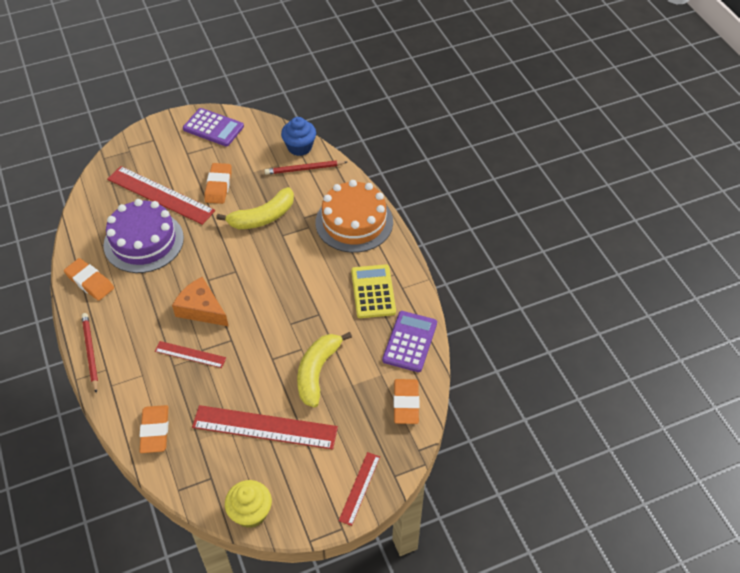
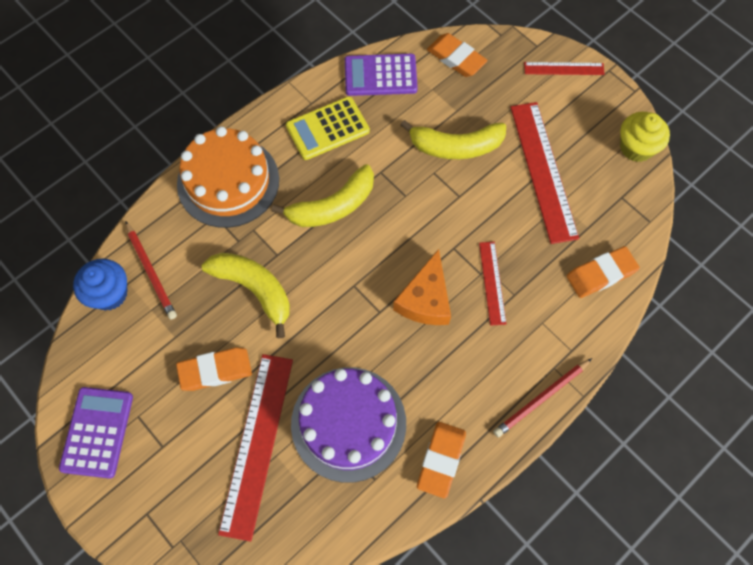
camera: 110 degrees left, 15 degrees up
orange eraser [393,379,419,424] -> orange eraser turned 60 degrees clockwise [427,33,488,77]
none -> yellow banana [271,164,374,227]

